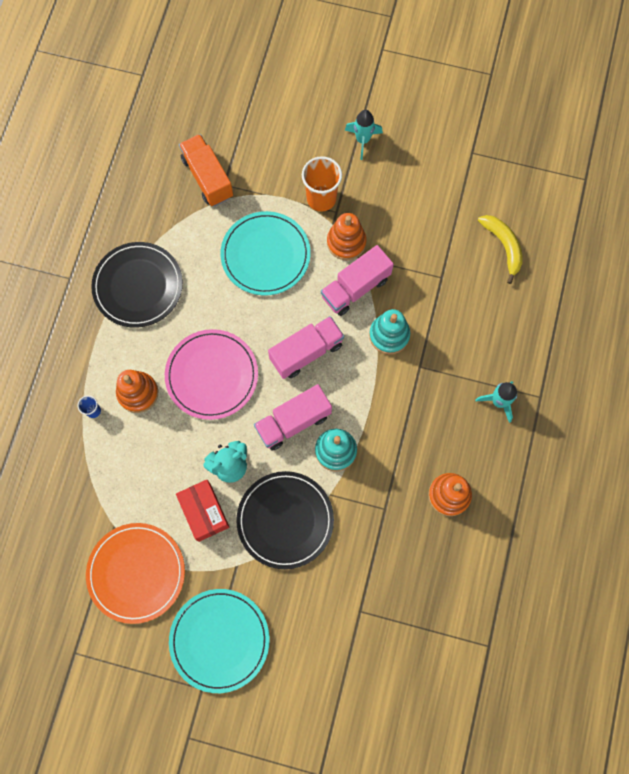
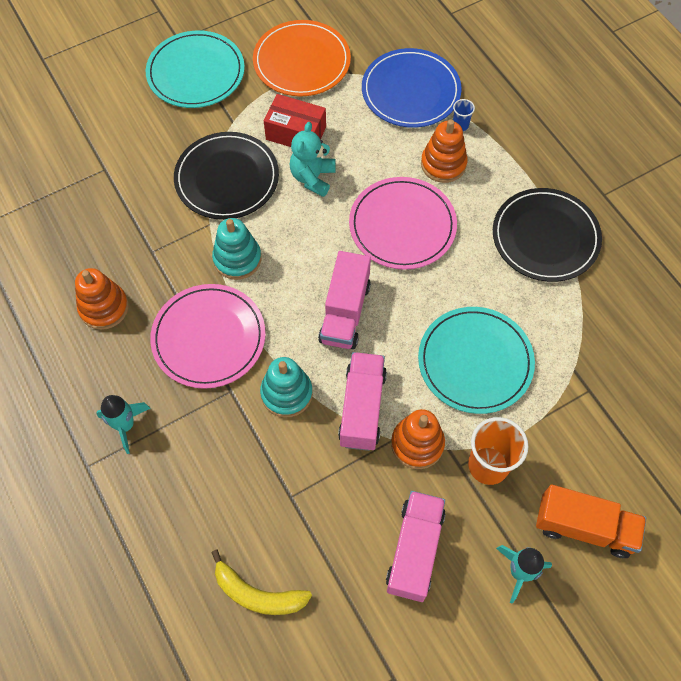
camera: 135 degrees right, 10 degrees down
orange truck [179,134,233,206] -> orange truck moved to [536,485,646,558]
pink truck [254,384,332,451] -> pink truck moved to [386,491,445,602]
none -> pink plate [150,284,266,389]
none -> blue plate [362,48,462,128]

